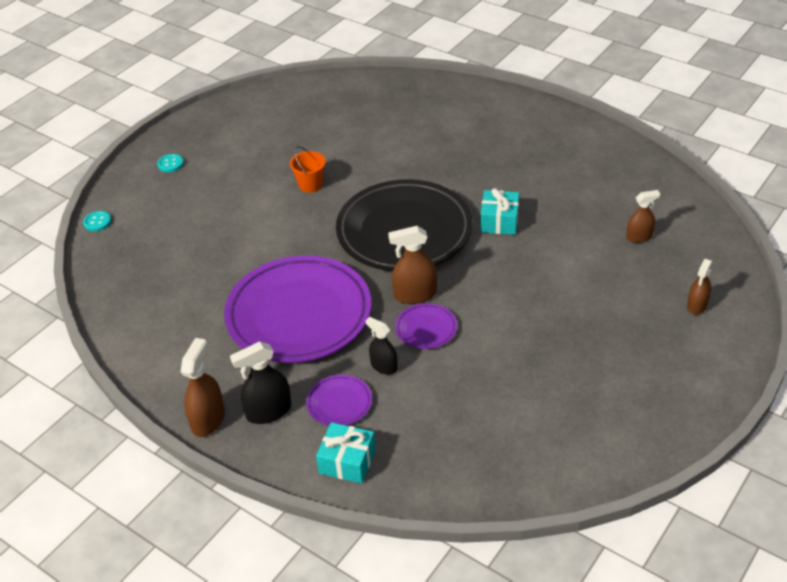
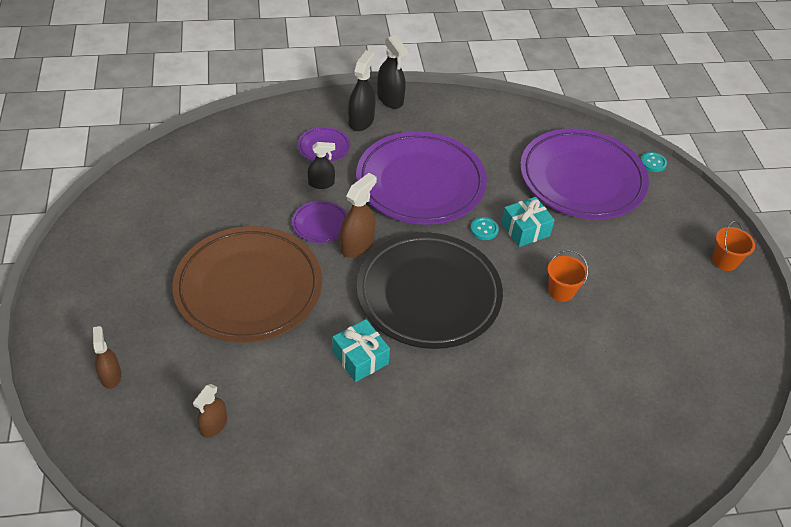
camera: 130 degrees right, 5 degrees up
turquoise button [157,154,184,172] -> turquoise button moved to [470,217,499,240]
brown spray bottle [181,338,225,437] -> black spray bottle [377,35,408,109]
turquoise gift [316,422,376,484] -> turquoise gift moved to [501,197,555,247]
none -> brown plate [172,226,322,343]
none -> purple plate [520,128,649,219]
none -> orange bucket [712,221,755,271]

